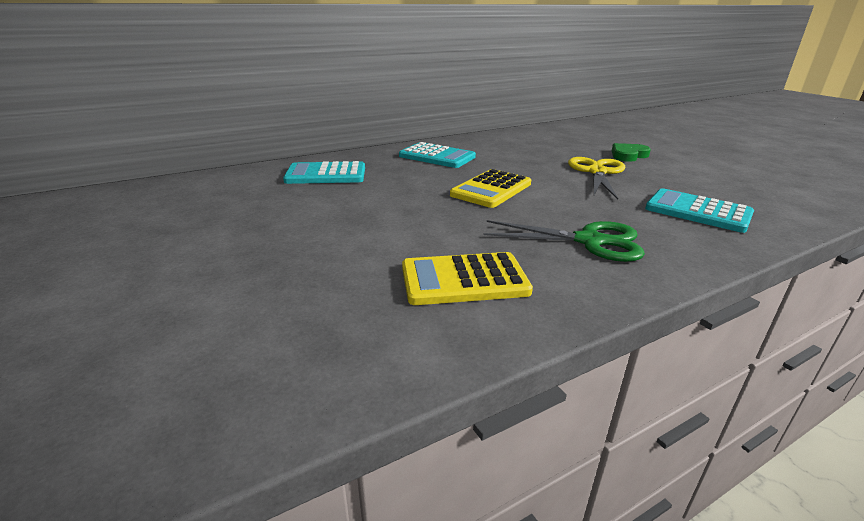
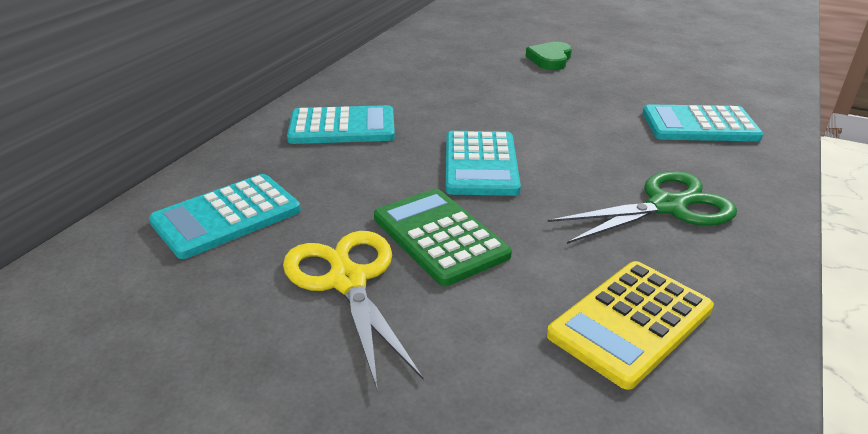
camera: 35 degrees left, 5 degrees up
yellow calculator [450,169,531,208] -> turquoise calculator [446,131,521,196]
yellow scissors [568,157,625,200] -> yellow scissors moved to [283,231,423,391]
none -> green calculator [374,189,512,286]

